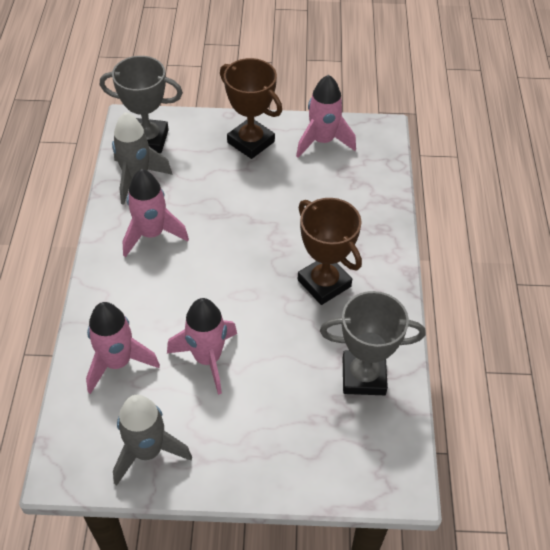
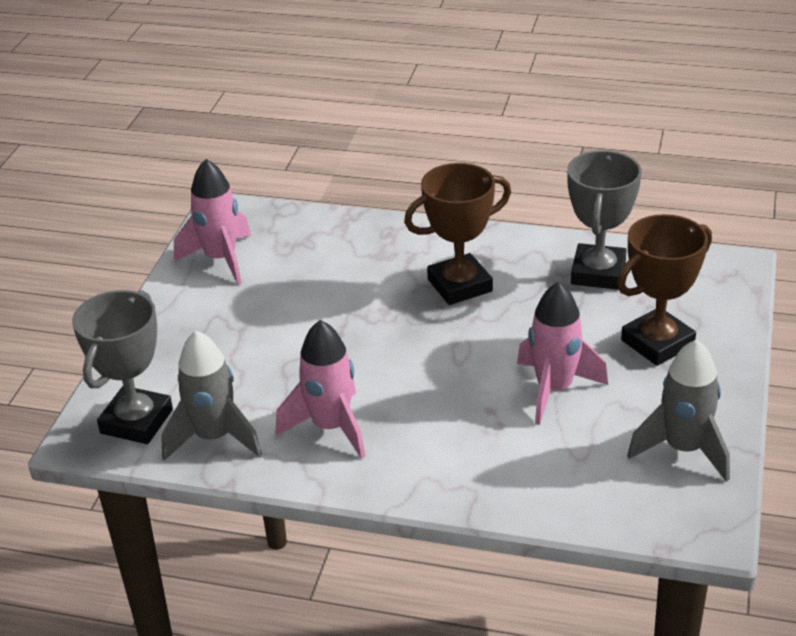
camera: 75 degrees left, 15 degrees down
pink rocket [86,302,160,394] -> none
brown trophy [220,58,282,159] -> brown trophy moved to [617,214,712,366]

